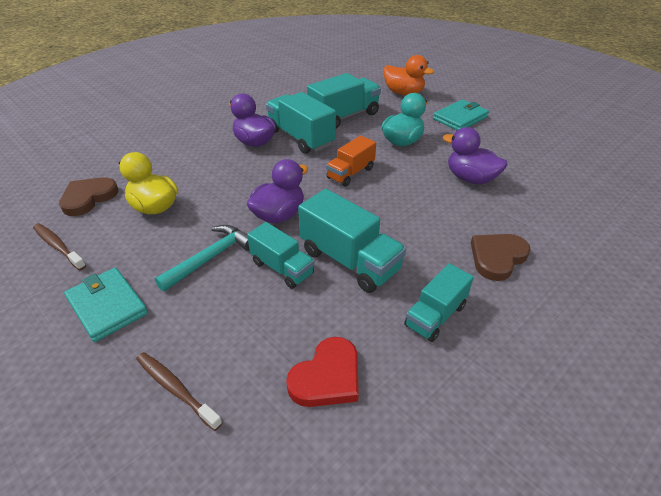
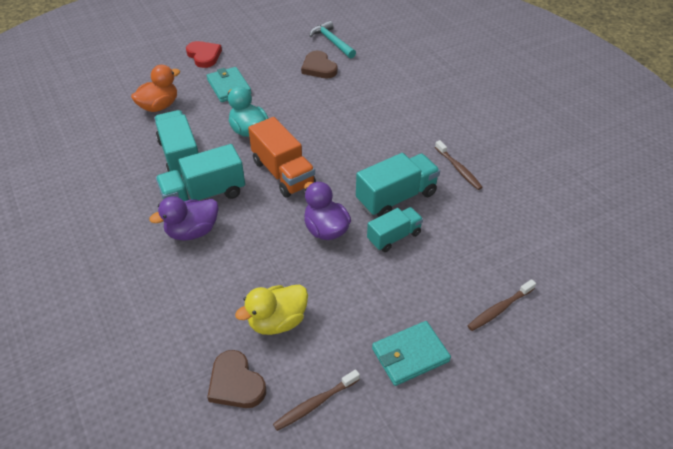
camera: 75 degrees left, 5 degrees up
turquoise hammer [155,225,249,292] -> turquoise hammer moved to [310,21,356,58]
red heart [286,337,359,407] -> red heart moved to [186,41,222,68]
orange truck [326,136,376,187] -> orange truck [248,117,316,198], size x1.57
turquoise truck [404,263,474,342] -> brown toothbrush [435,140,483,190]
purple duck [443,127,507,184] -> none
brown heart [471,234,531,281] -> brown heart moved to [301,51,338,78]

